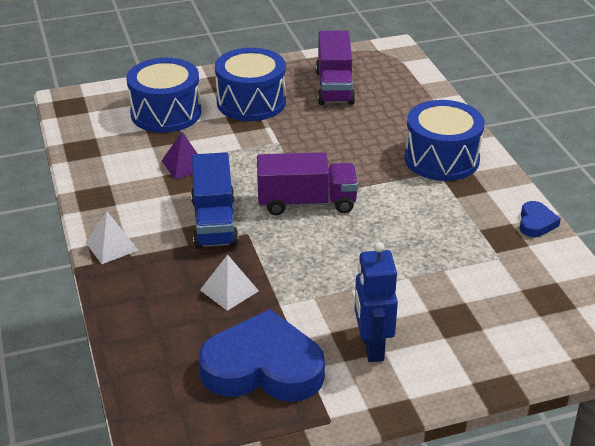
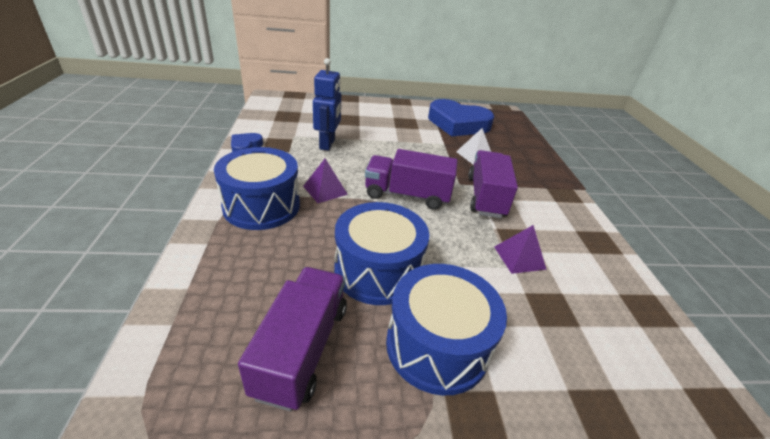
camera: 170 degrees left, 0 degrees up
white pyramid [85,212,139,264] -> none
blue drum [126,58,201,133] -> blue drum moved to [334,202,429,305]
blue truck [191,152,239,249] -> purple truck [468,150,518,218]
blue robot [355,242,398,362] -> blue robot moved to [313,58,341,151]
none -> purple pyramid [303,159,348,203]

